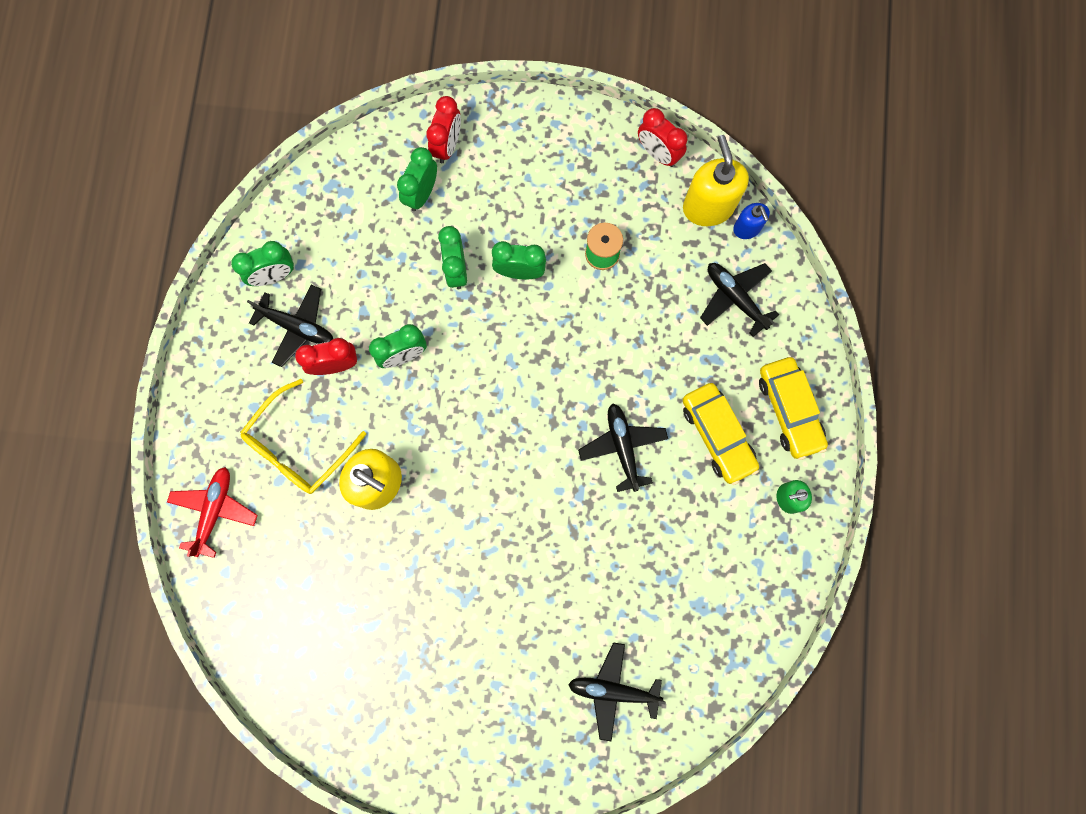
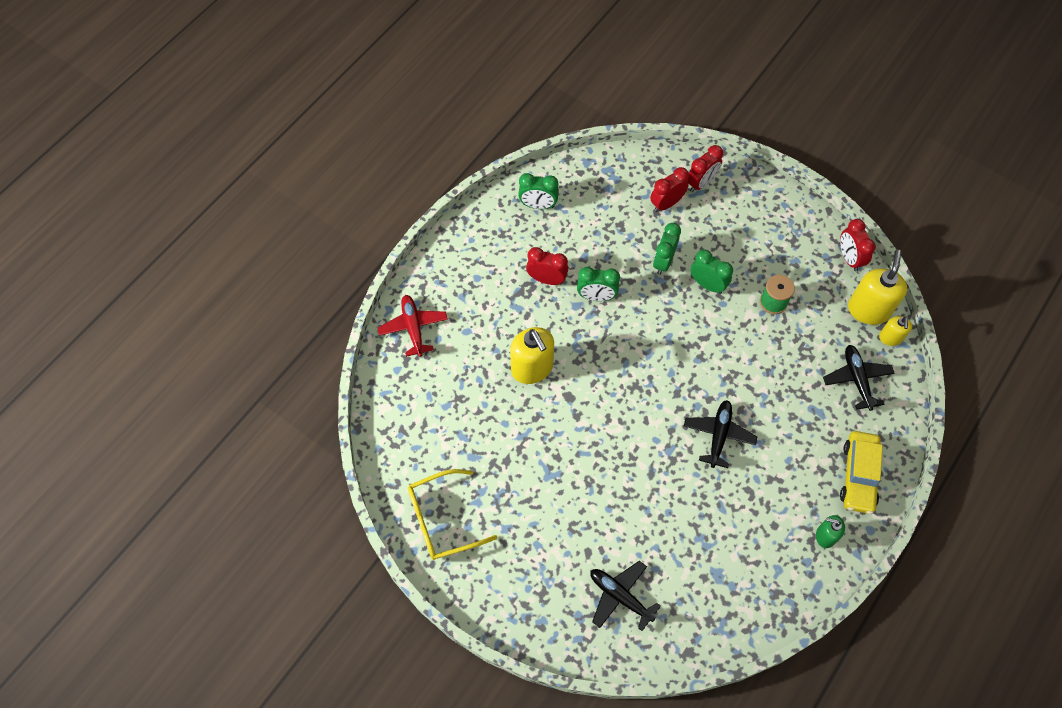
camera: 30 degrees right, 15 degrees down
red plane [167,467,258,558] -> red plane turned 60 degrees counterclockwise [378,295,448,357]
yellow glasses [240,379,366,494] -> yellow glasses moved to [408,469,497,560]
black plane [247,285,333,367] -> none
green clock [397,147,437,211] -> red clock [650,167,689,212]
yellow car [683,383,759,485] -> none
blue soap dispenser [733,203,770,239] -> yellow soap dispenser [879,316,912,346]

